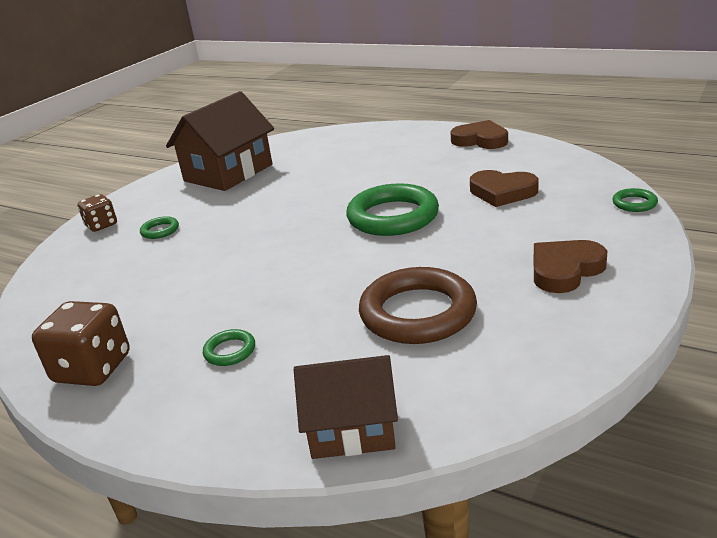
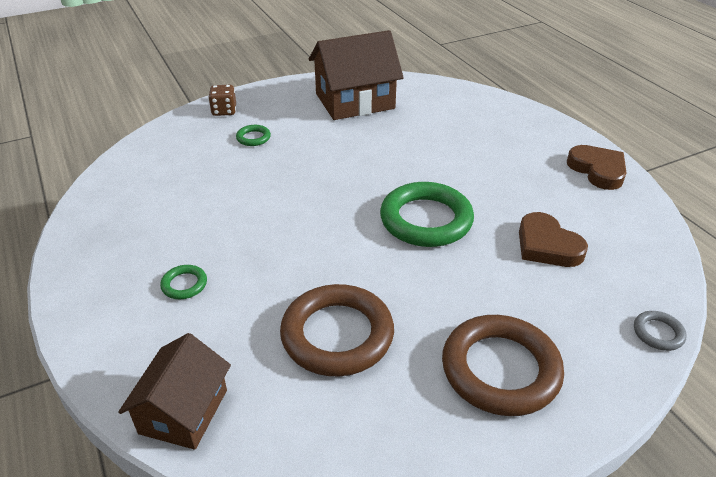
camera: 30 degrees right, 10 degrees up
brown dice [32,301,130,386] -> none
brown house [294,355,398,459] -> brown house turned 75 degrees clockwise [118,333,231,450]
brown heart [534,240,607,293] -> brown ring [442,315,564,416]
green ring [612,188,658,212] -> grey ring [634,311,687,351]

